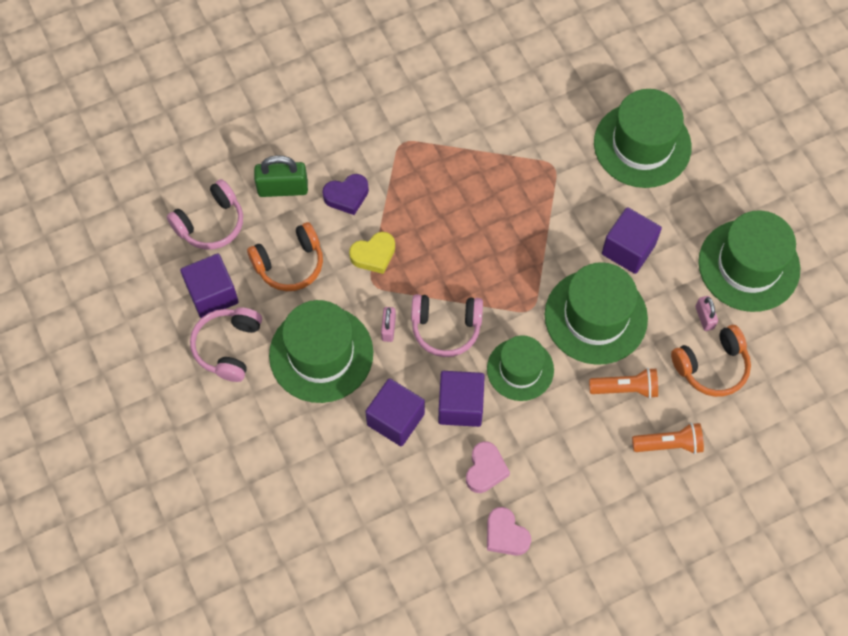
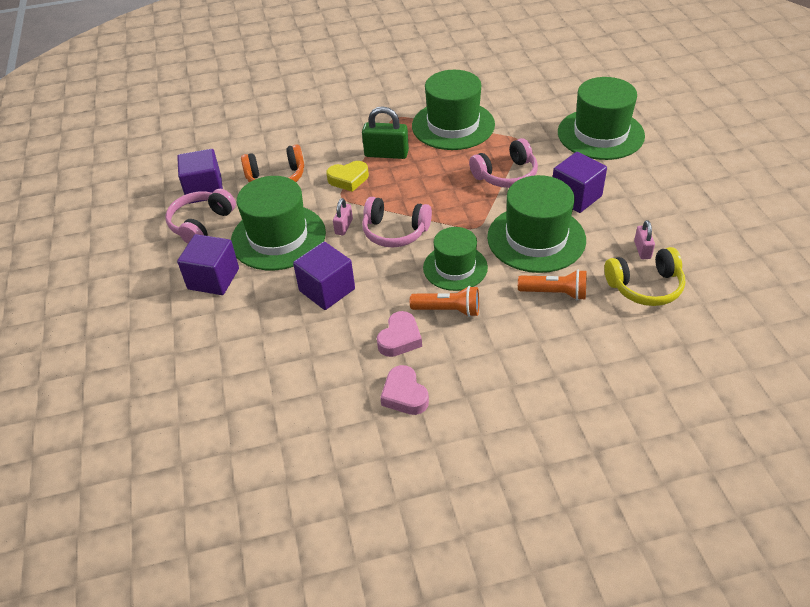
camera: 15 degrees right, 20 degrees down
pink headphones [167,179,243,250] -> pink headphones moved to [469,138,538,188]
green padlock [254,155,308,197] -> green padlock moved to [362,106,409,159]
purple heart [322,174,369,215] -> none
purple cube [438,371,485,427] -> purple cube moved to [177,234,239,295]
orange flashlight [632,423,704,454] -> orange flashlight moved to [410,286,479,317]
orange headphones [671,325,751,397] -> yellow headphones [604,247,685,306]
green hat [698,211,800,312] -> green hat moved to [412,70,495,150]

